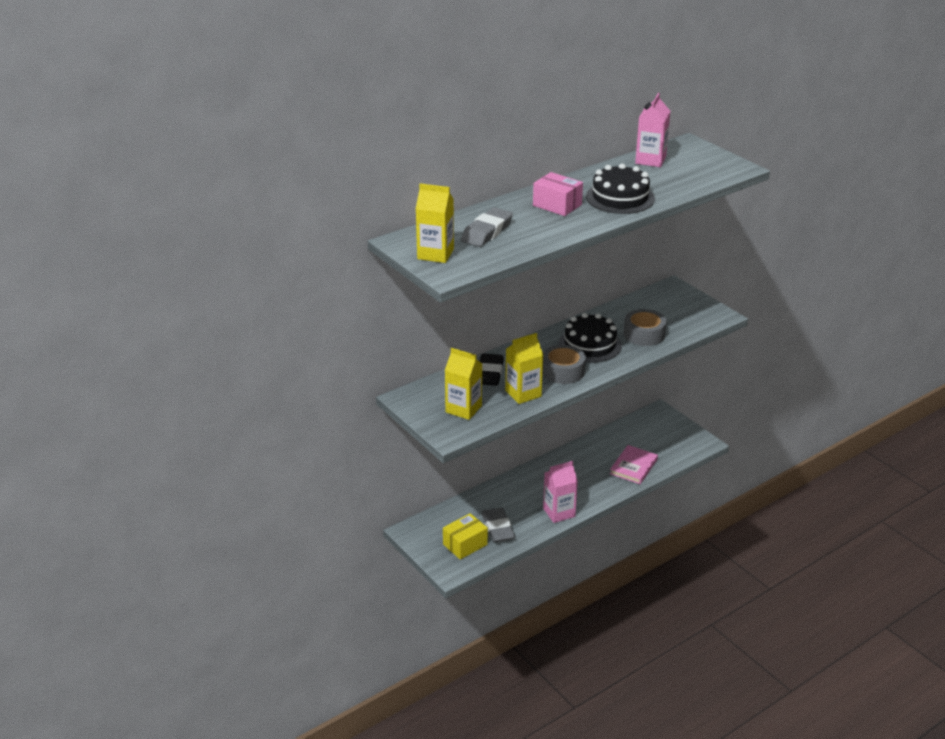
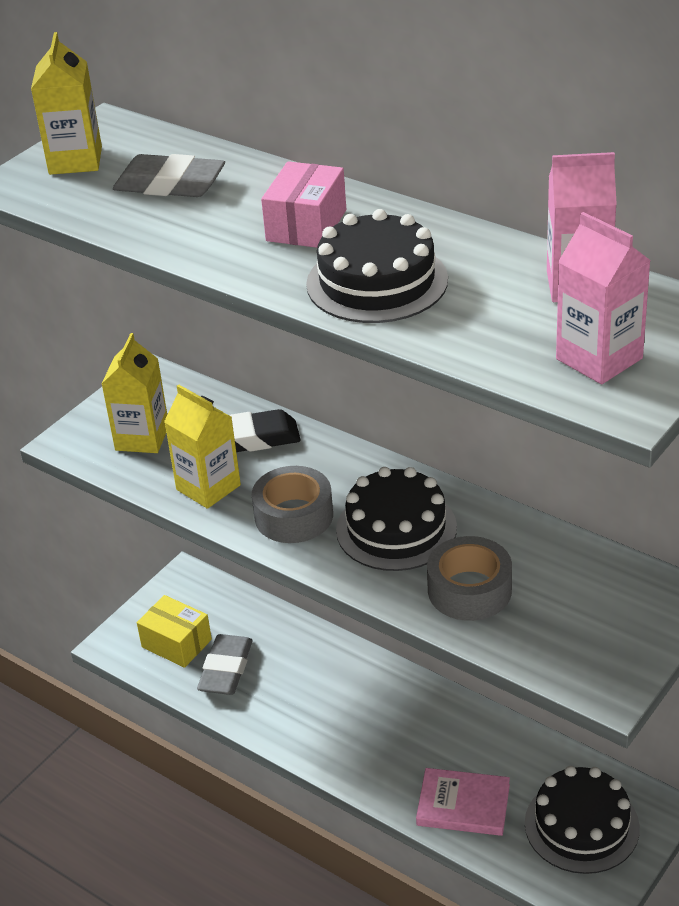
camera: 75 degrees right, 5 degrees up
grey eraser [481,508,515,543] -> grey eraser turned 45 degrees counterclockwise [197,634,253,695]
pink carton [543,461,578,523] -> pink carton moved to [556,212,651,384]
none -> black cake [525,766,640,874]

